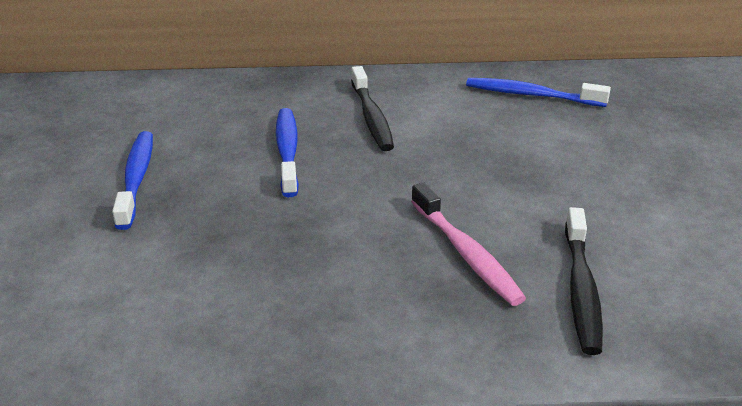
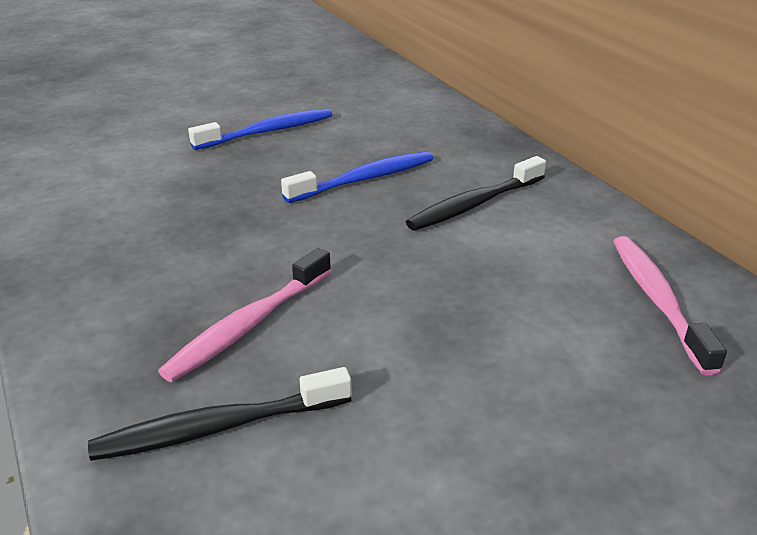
camera: 65 degrees right, 0 degrees up
blue toothbrush [466,78,611,107] -> pink toothbrush [613,236,727,376]

